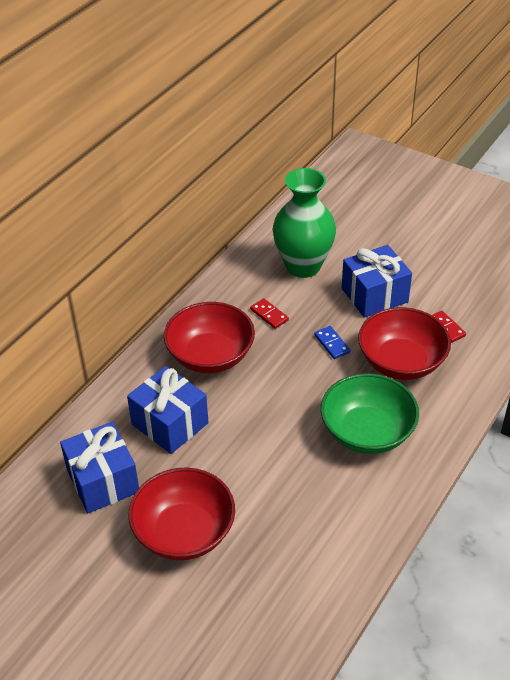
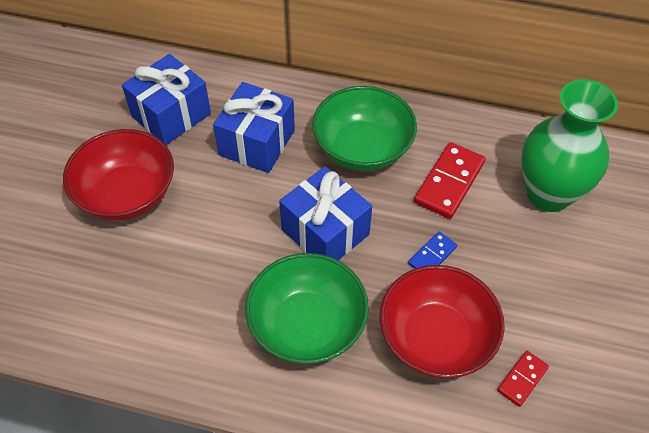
camera: 70 degrees right, 10 degrees up
red bowl [164,302,255,373] -> green bowl [312,86,417,171]
red domino [250,298,289,329] -> red domino [414,142,485,219], size x1.79
blue gift [342,245,412,318] -> blue gift moved to [279,166,372,260]

